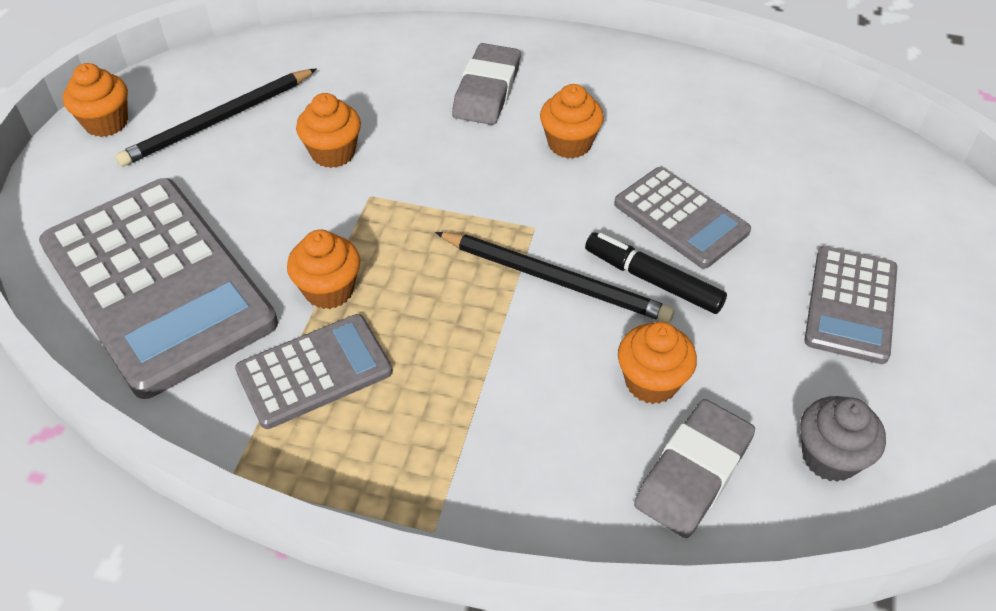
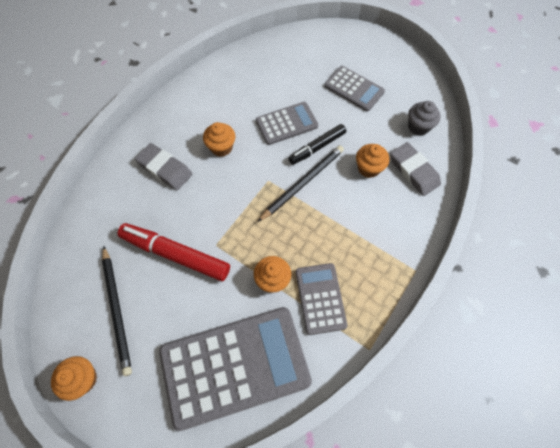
camera: 70 degrees left, 15 degrees up
orange cupcake [296,93,361,168] -> red marker [118,223,230,281]

